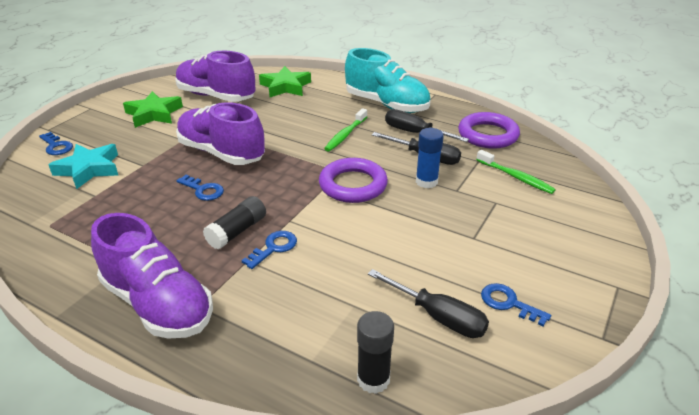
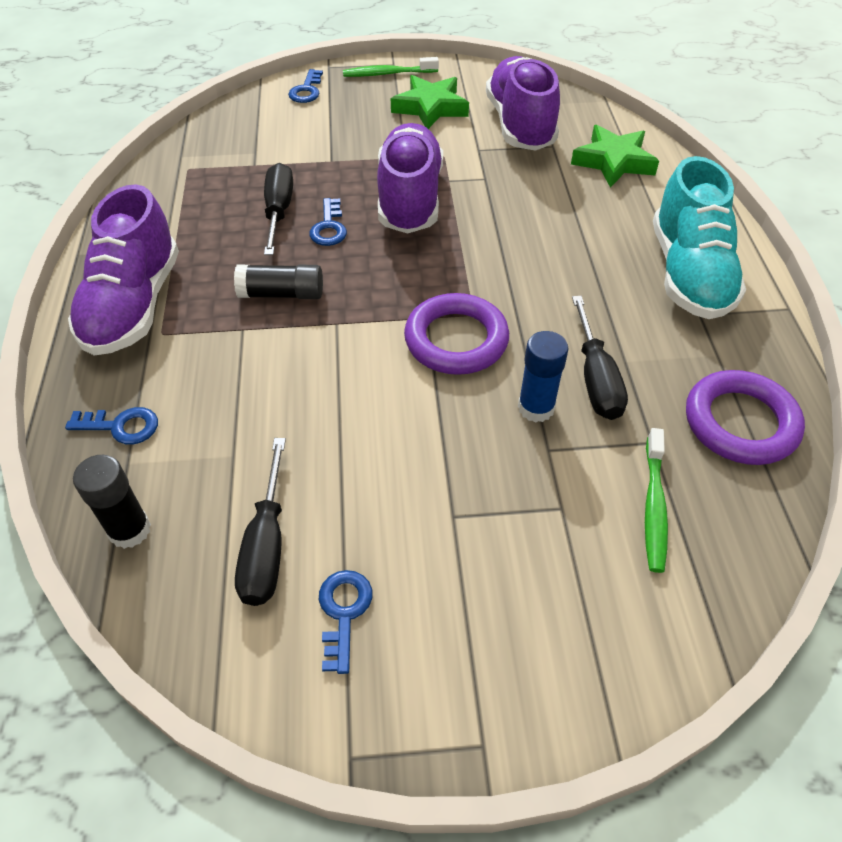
camera: 55 degrees right, 15 degrees up
turquoise star [48,144,118,189] -> none
blue key [241,231,297,269] -> blue key moved to [65,407,158,444]
green toothbrush [324,108,367,152] -> green toothbrush moved to [343,57,439,77]
black screwdriver [385,109,469,142] -> black screwdriver moved to [264,163,293,255]

